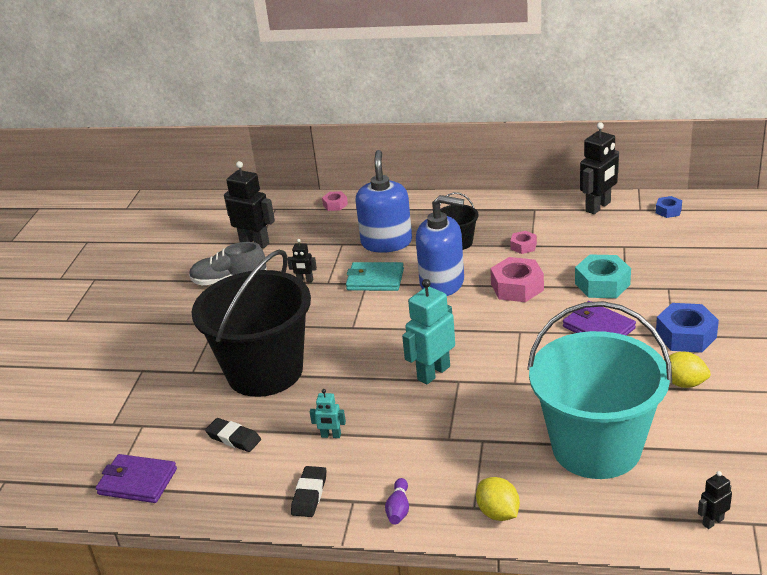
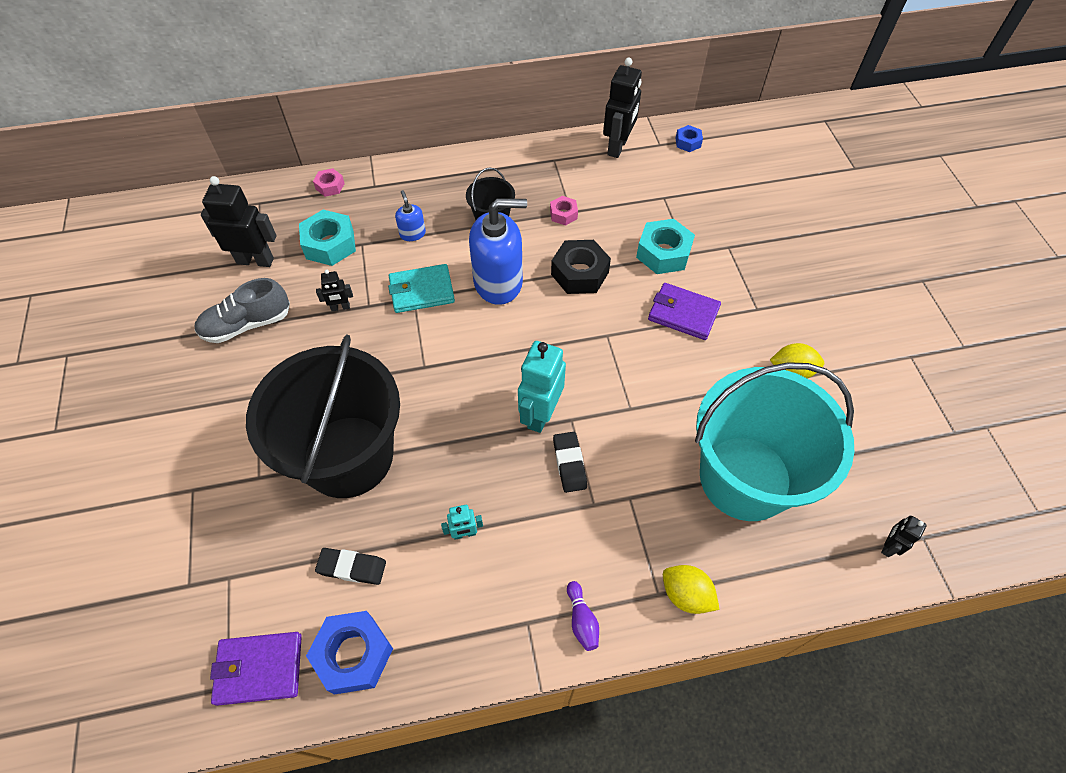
camera: 25 degrees left, 25 degrees up
black eraser [291,466,326,517] -> black eraser moved to [553,432,587,493]
blue soap dispenser [355,150,412,253] -> blue soap dispenser [395,190,426,241], size x0.45
pink nut [490,257,544,302] -> black nut [551,240,611,294]
blue nut [656,303,719,353] -> blue nut moved to [306,611,393,695]
none -> turquoise nut [299,210,356,266]

